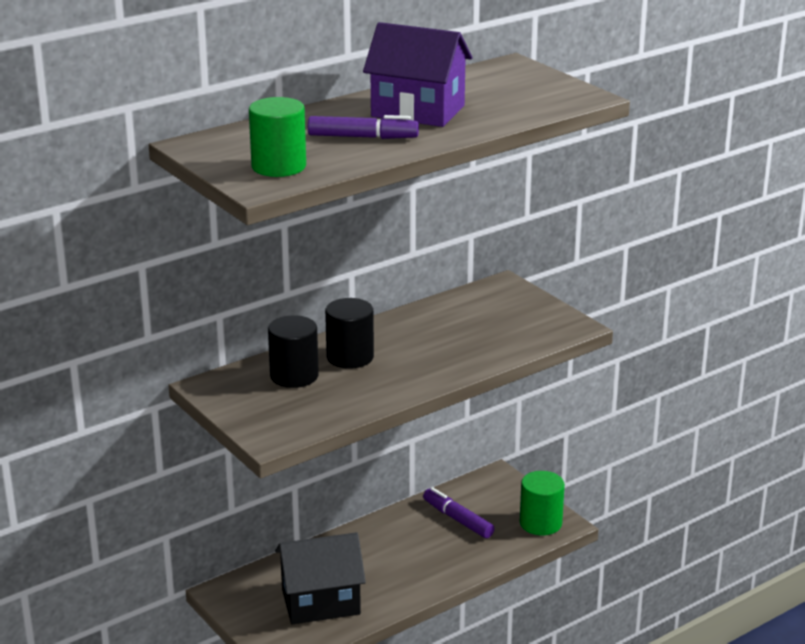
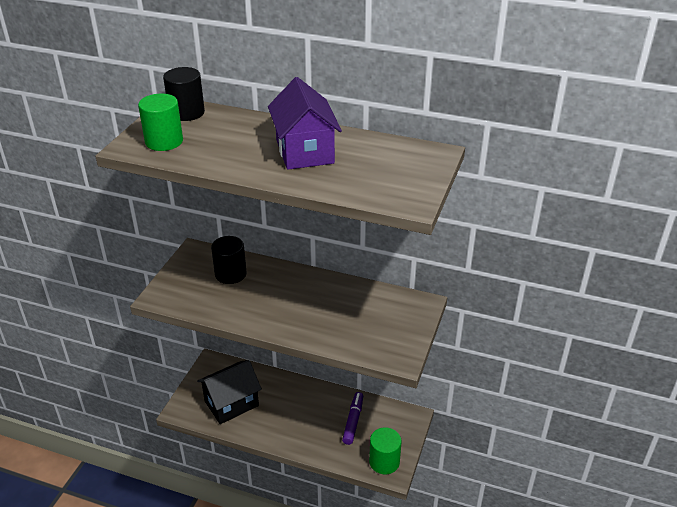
camera: 55 degrees right, 10 degrees up
black house [275,532,366,624] -> black house turned 75 degrees counterclockwise [197,360,262,424]
purple marker [308,115,419,139] -> none
black cylinder [325,298,374,369] -> black cylinder moved to [163,67,205,121]

